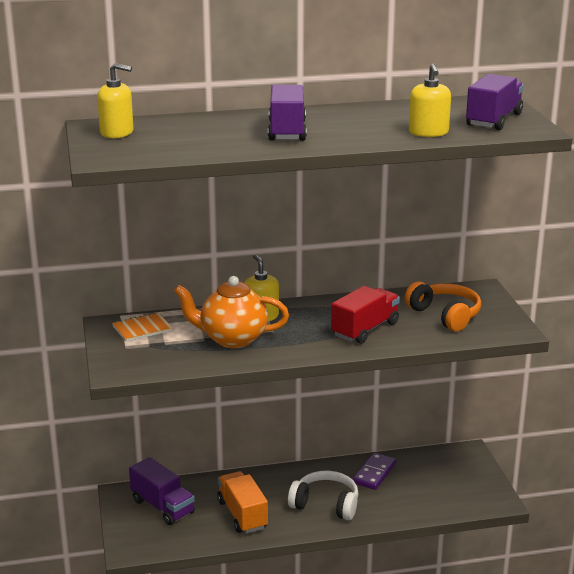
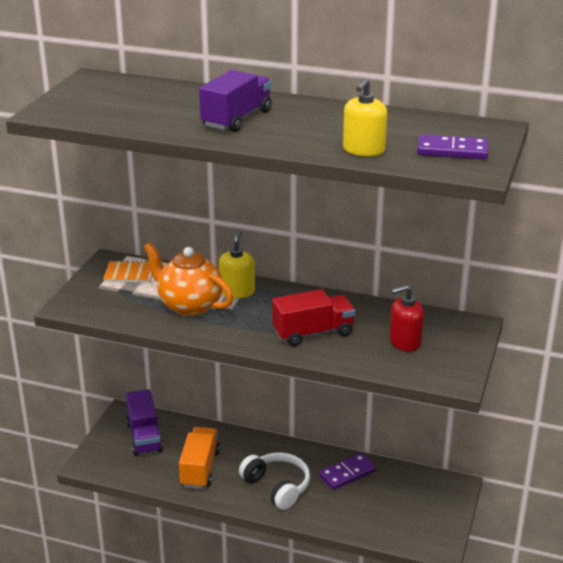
camera: 30 degrees right, 5 degrees up
yellow soap dispenser [97,63,134,138] -> none
orange headphones [404,281,481,332] -> red soap dispenser [389,285,424,351]
purple truck [466,74,524,130] -> purple domino [417,134,488,159]

